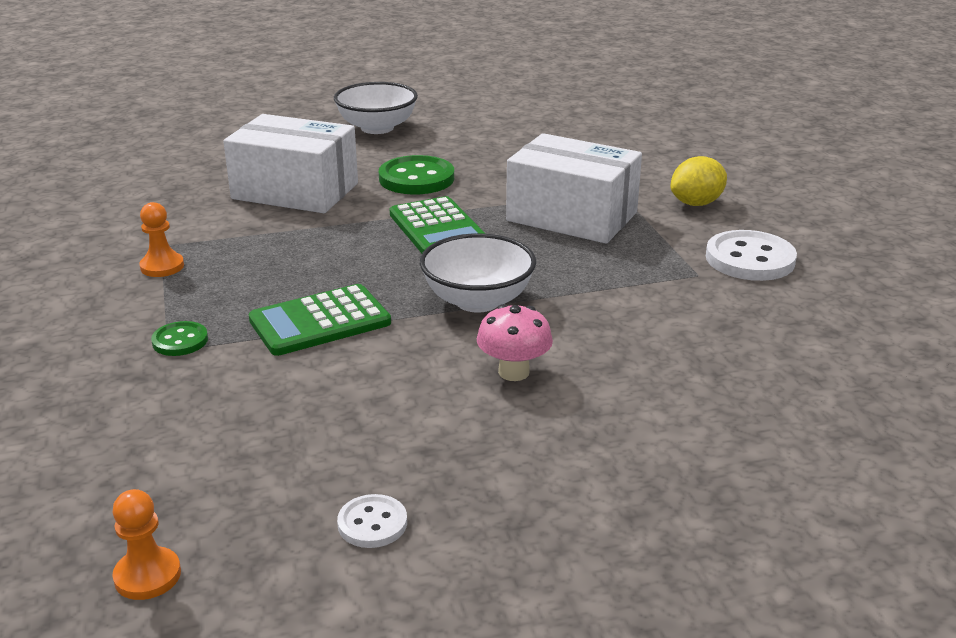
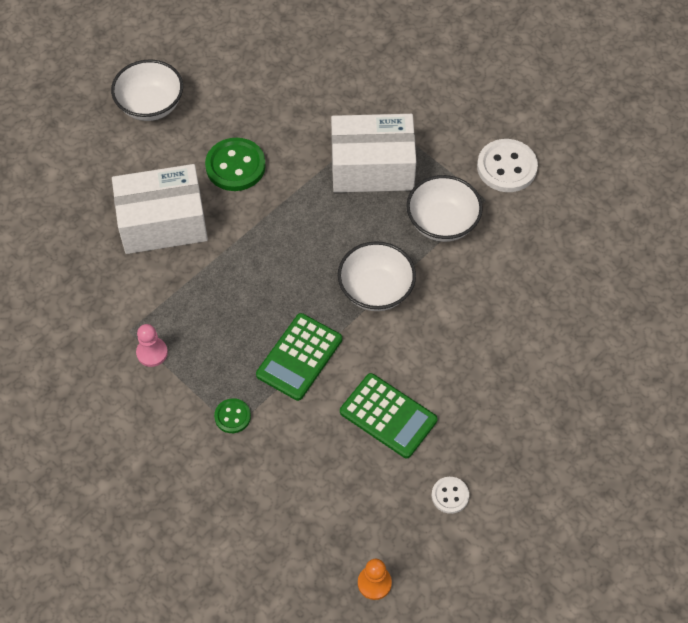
camera: 30 degrees left, 30 degrees up
orange pawn [140,202,184,277] -> pink pawn [136,324,168,367]
green calculator [390,196,486,253] -> green calculator moved to [340,373,438,458]
pink mushroom [477,304,553,381] -> none
yellow lemon [670,156,727,206] -> none
none -> white bowl [407,175,483,242]

